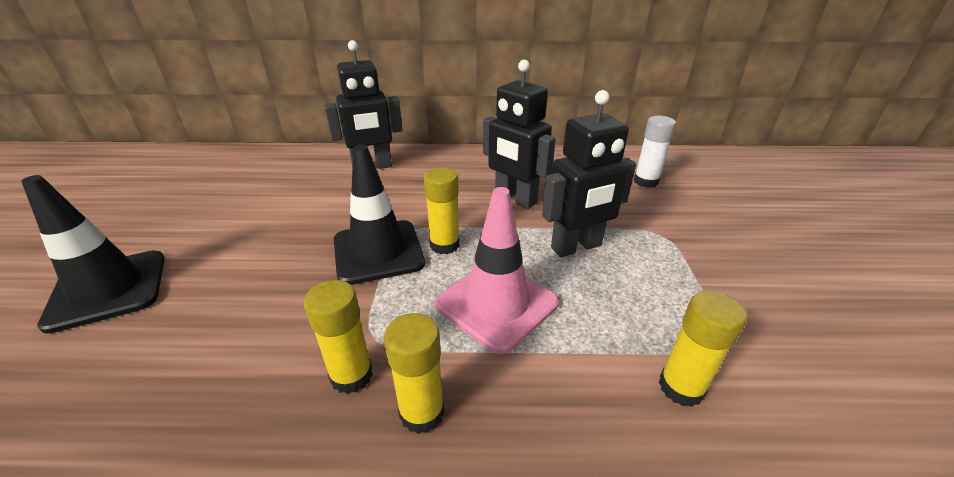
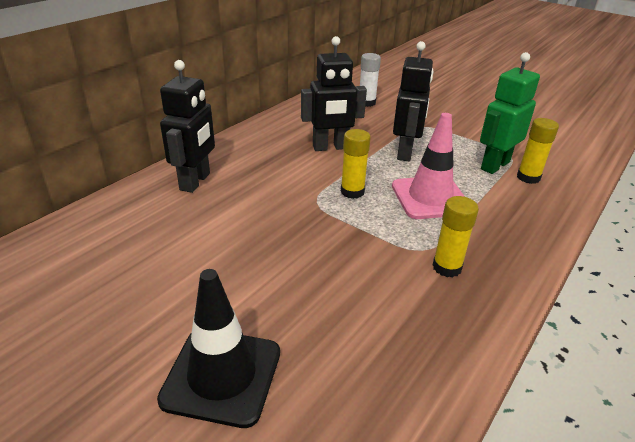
camera: 55 degrees left, 0 degrees up
black traffic cone [334,144,425,285] -> none
yellow glue stick [384,313,445,434] -> none
none -> green robot [480,52,540,174]

